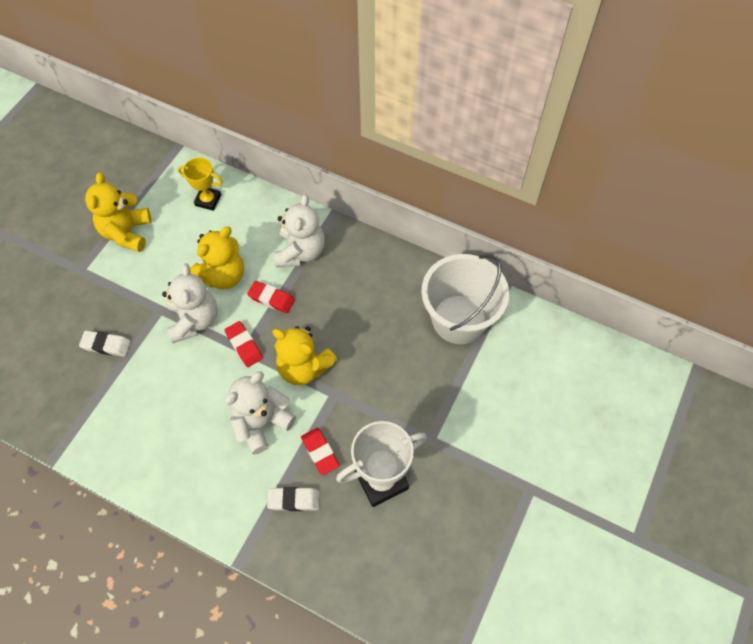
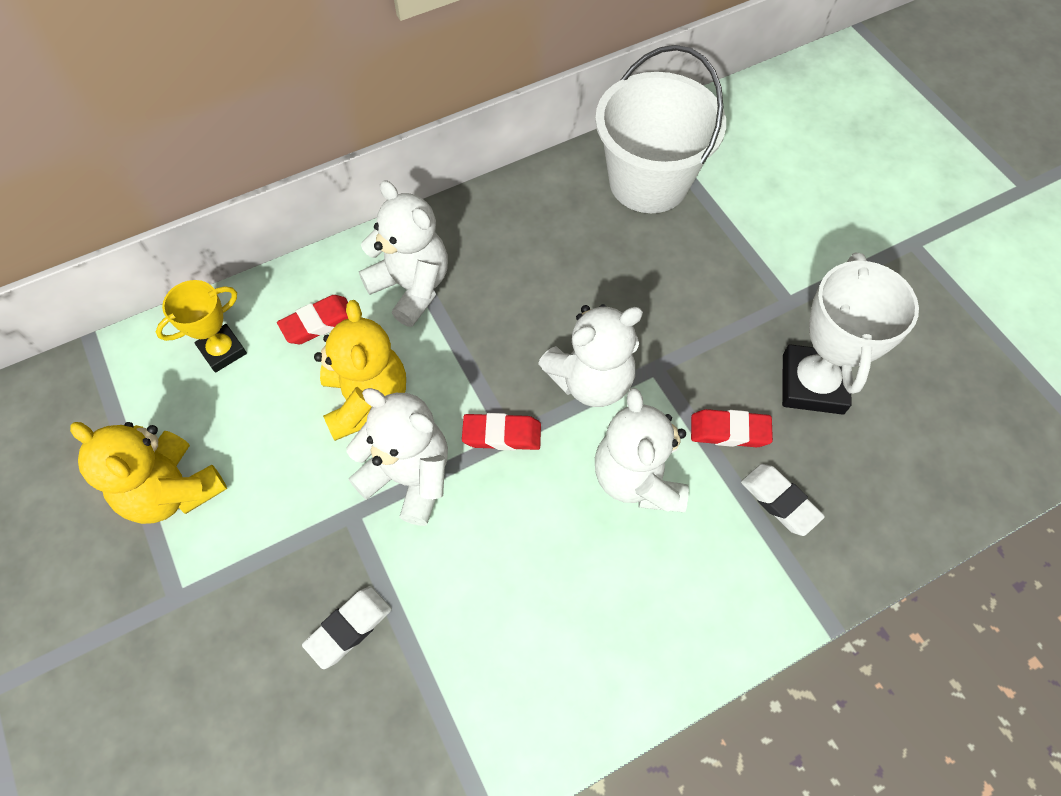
camera: 55 degrees left, 0 degrees up
red eraser [247,281,295,313] -> red eraser moved to [277,295,348,344]
white eraser [267,487,320,511] -> white eraser turned 75 degrees counterclockwise [741,464,825,536]
yellow teddy bear [272,326,337,385] -> white teddy bear [538,304,643,407]

